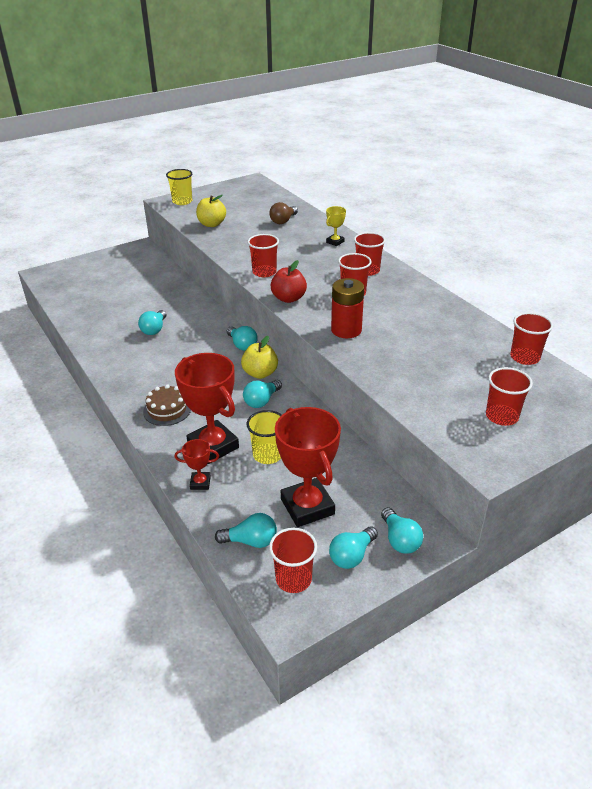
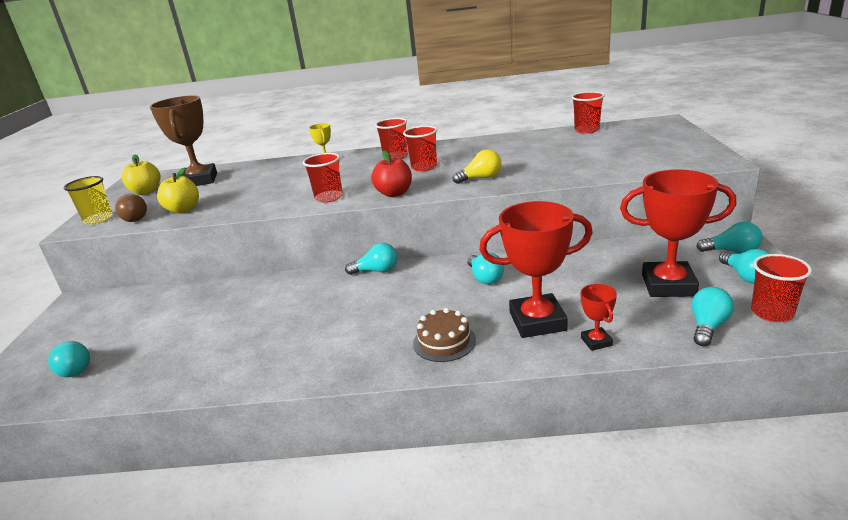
camera: 55 degrees left, 10 degrees down
turquoise light bulb [138,310,167,335] -> turquoise light bulb moved to [48,341,90,377]
red trophy [175,439,219,490] -> red trophy turned 45 degrees counterclockwise [581,284,617,351]
yellow apple [241,336,278,379] -> yellow apple moved to [122,154,161,195]
yellow cup [247,410,282,464] -> none
brown light bulb [270,202,298,224] -> brown light bulb moved to [115,194,147,222]
red battery [331,278,364,338] -> yellow light bulb [453,149,502,184]
red cup [486,367,533,426] -> none
none -> brown trophy [150,95,217,186]

